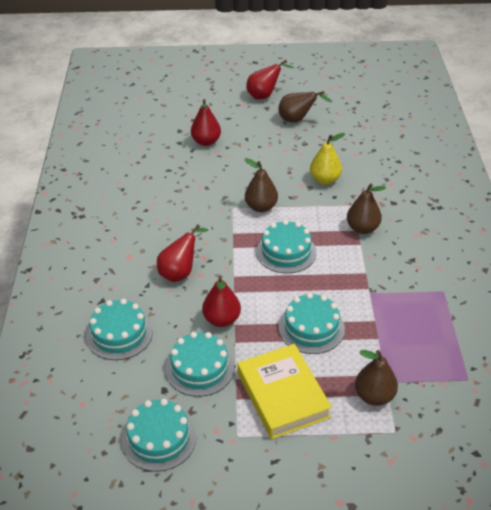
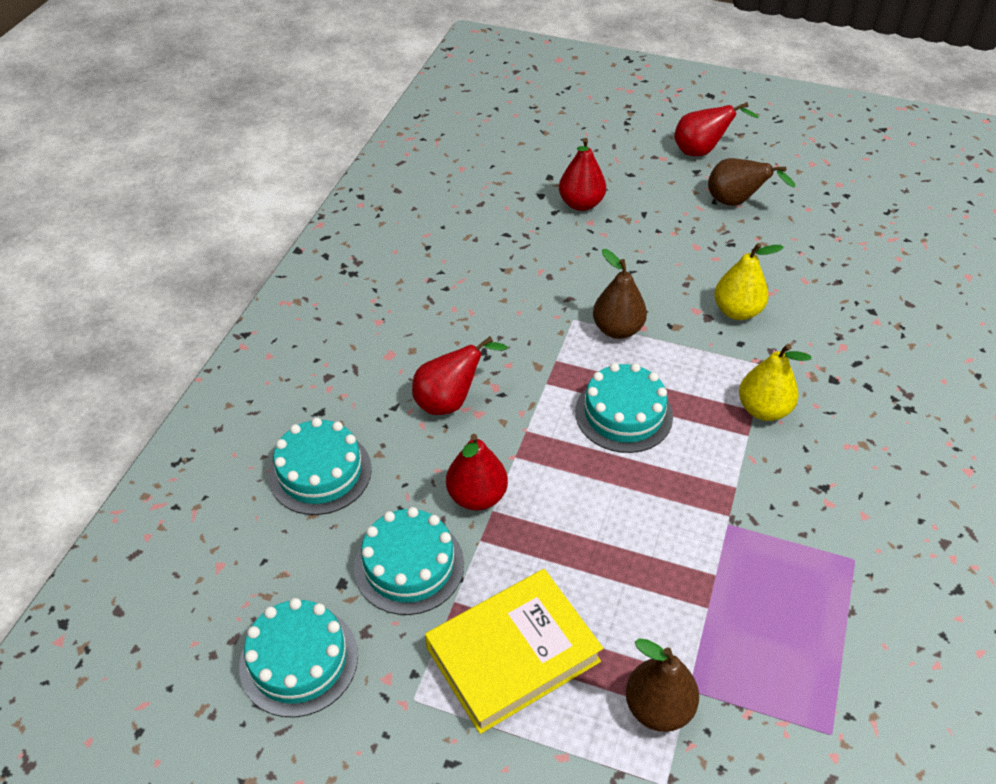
camera: 20 degrees right, 5 degrees up
yellow book [237,344,332,439] -> yellow book turned 60 degrees clockwise [425,569,603,734]
turquoise cake [279,293,345,354] -> none
brown pear [347,183,386,234] -> yellow pear [739,344,811,421]

